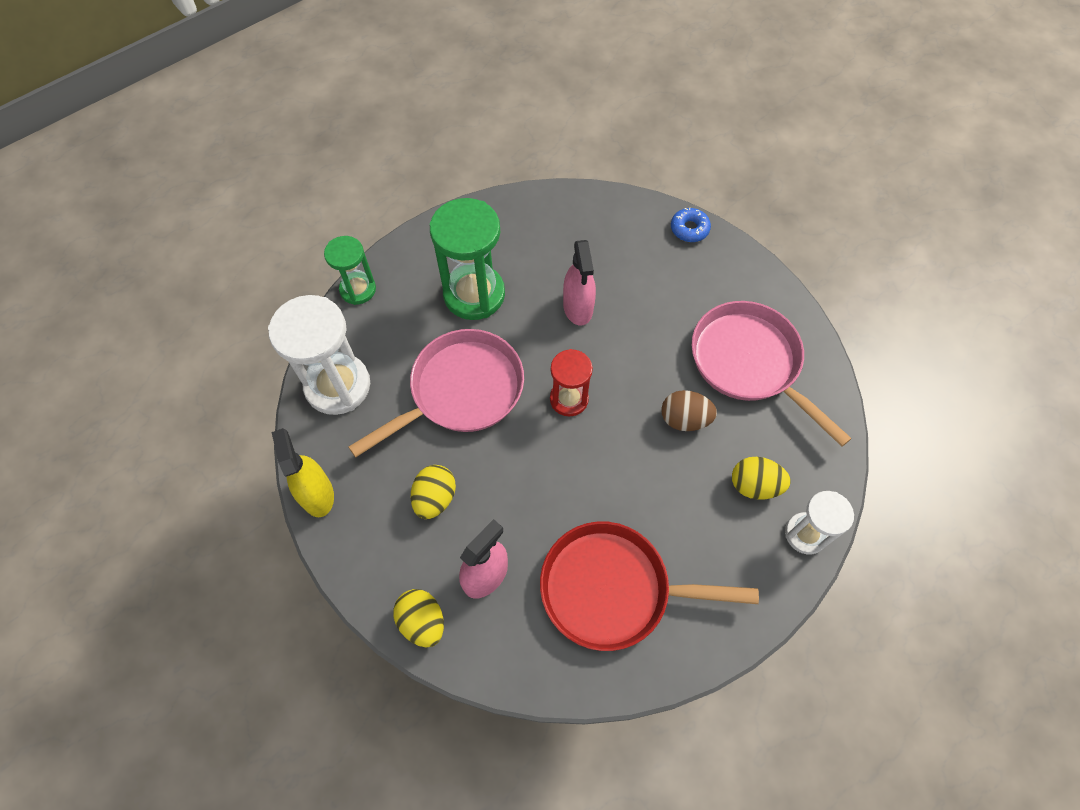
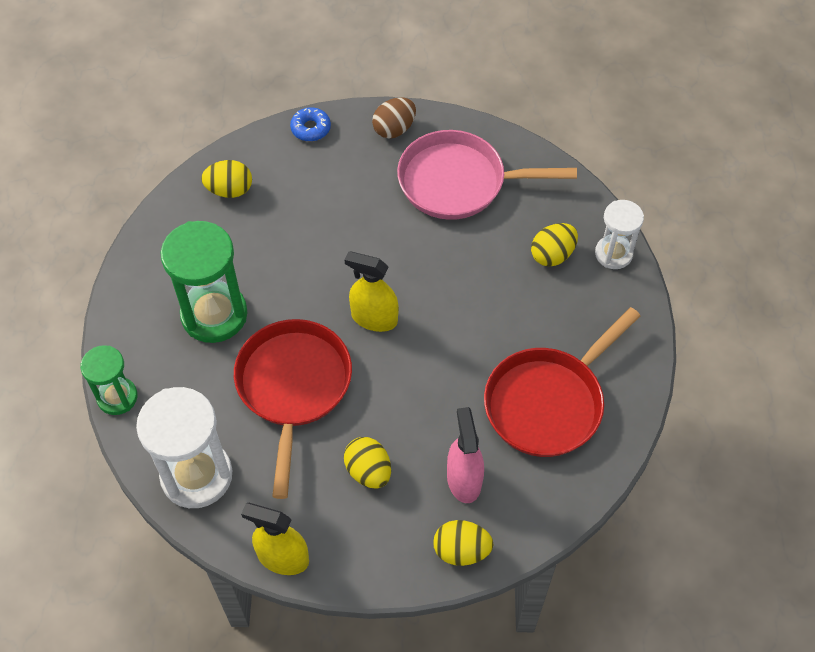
camera: 50 degrees left, 5 degrees down
pink pan [348,329,524,457] -> red pan [234,319,352,499]
red hourglass [550,349,593,416] -> yellow spray bottle [345,251,399,332]
pink spray bottle [563,240,596,326] -> none
brown egg [661,390,717,431] -> brown egg moved to [372,97,416,139]
none -> yellow egg [201,160,252,198]

